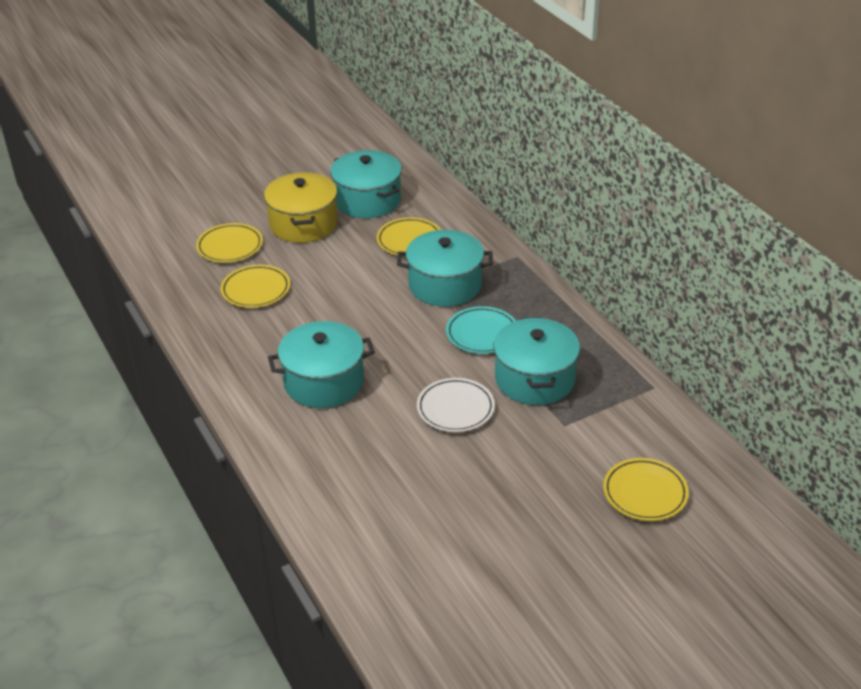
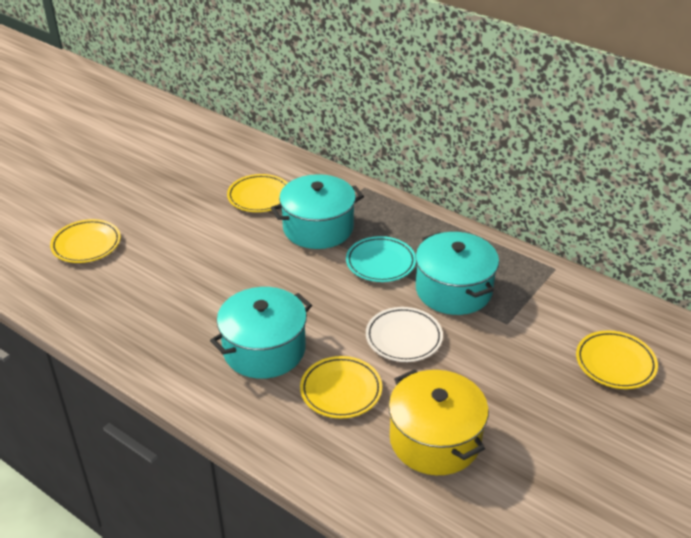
camera: 25 degrees left, 0 degrees up
yellow plate [221,265,290,308] -> yellow plate moved to [300,356,382,418]
yellow pot [264,172,338,243] -> yellow pot moved to [389,369,489,475]
turquoise pot [330,150,402,218] -> none

